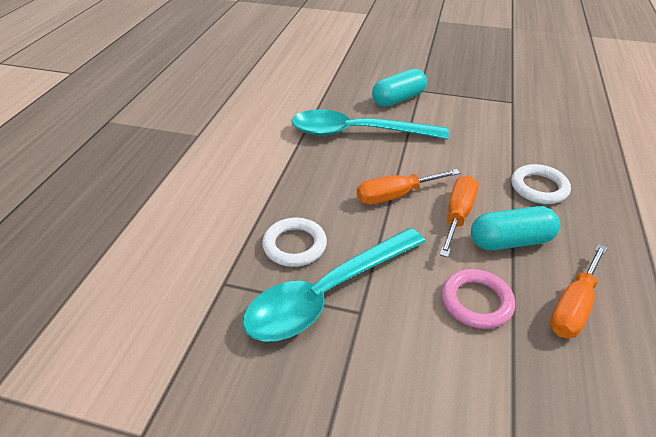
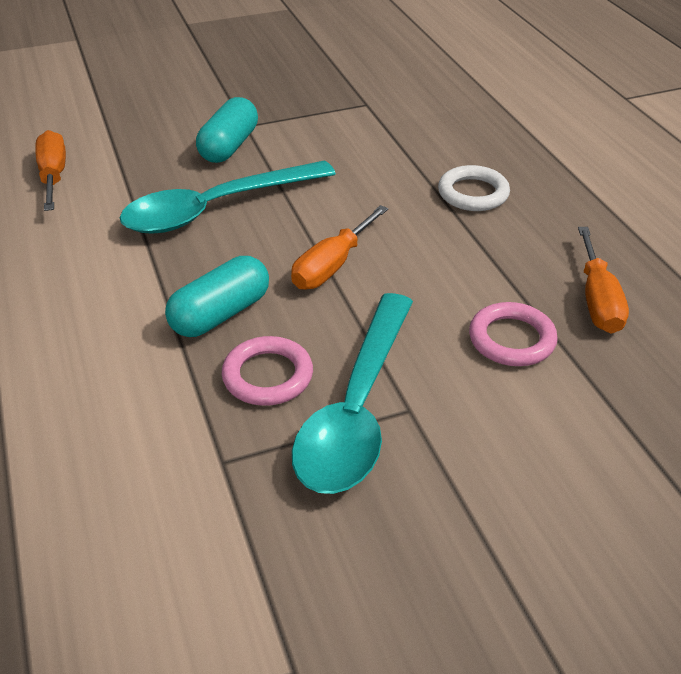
camera: 35 degrees left, 0 degrees up
white ring [262,218,327,267] -> pink ring [222,336,313,406]
orange screwdriver [439,176,478,257] -> orange screwdriver moved to [35,130,66,211]
turquoise capsule [471,206,560,250] -> turquoise capsule moved to [165,256,269,337]

